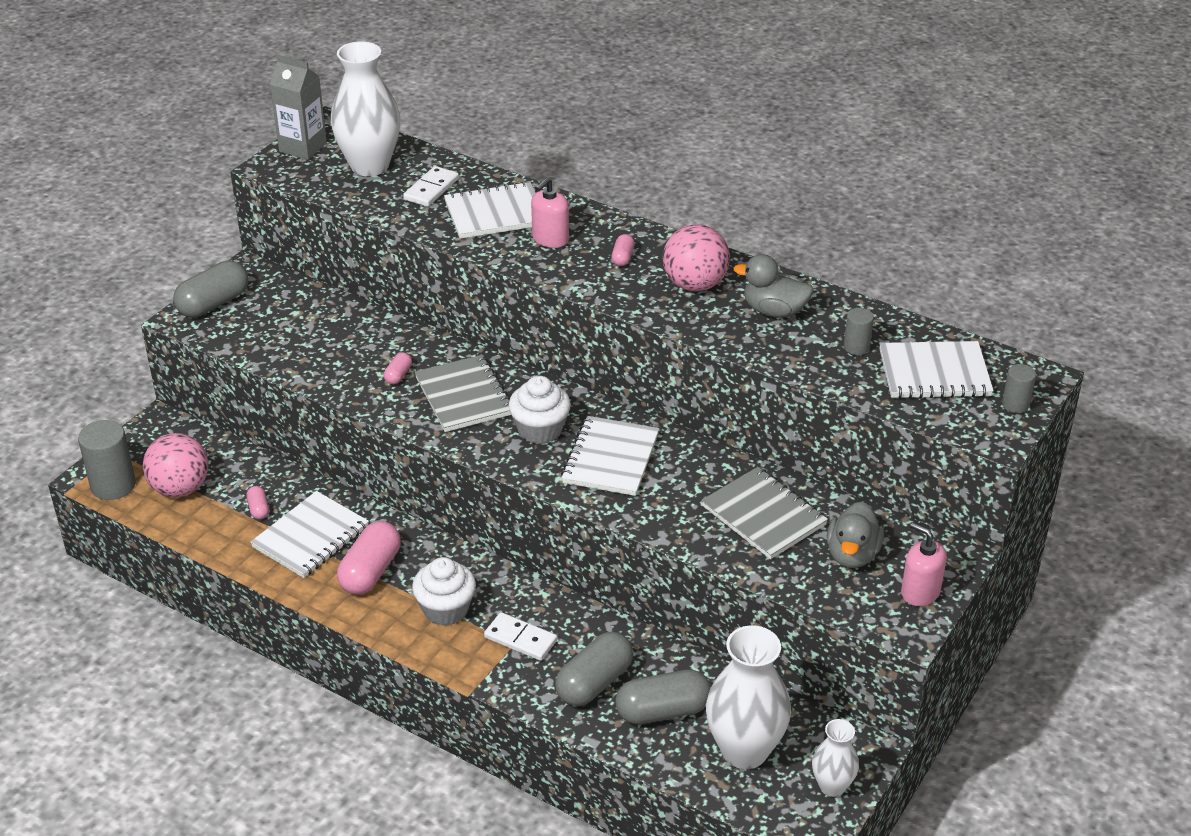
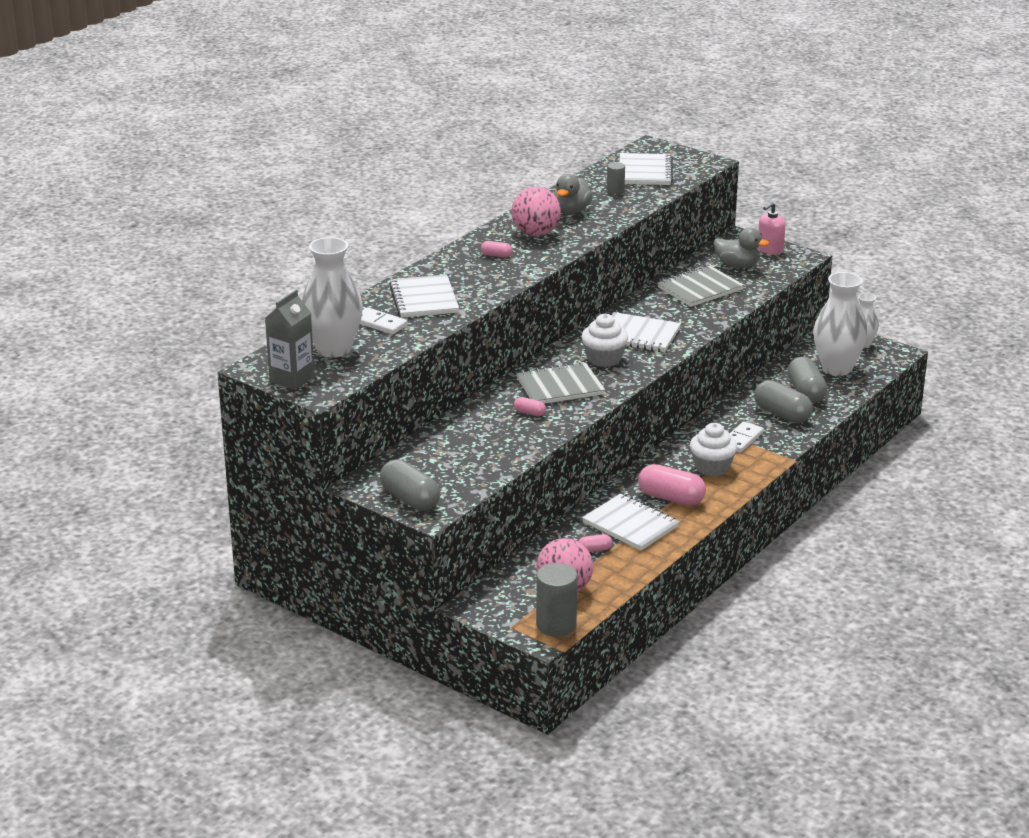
camera: 85 degrees left, 10 degrees down
pink soap dispenser [531,177,569,248] -> none
grey cylinder [1002,364,1036,413] -> none

